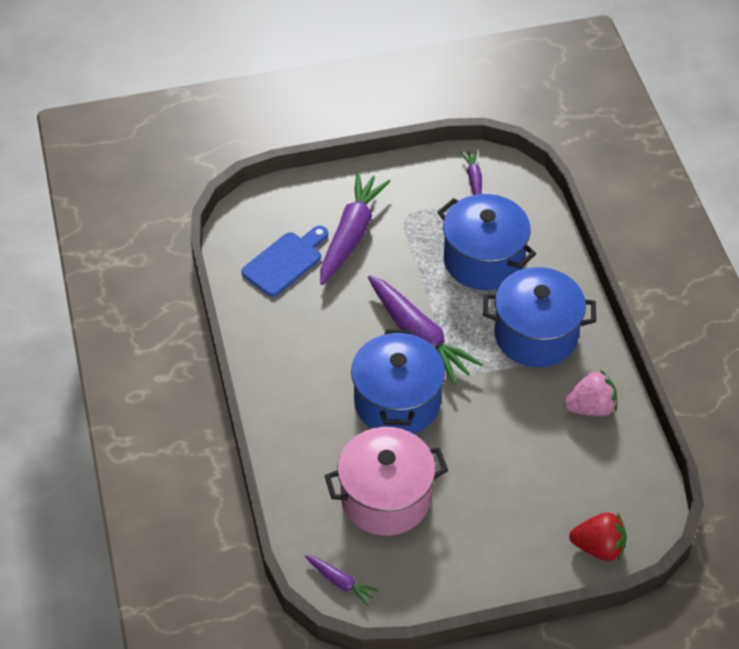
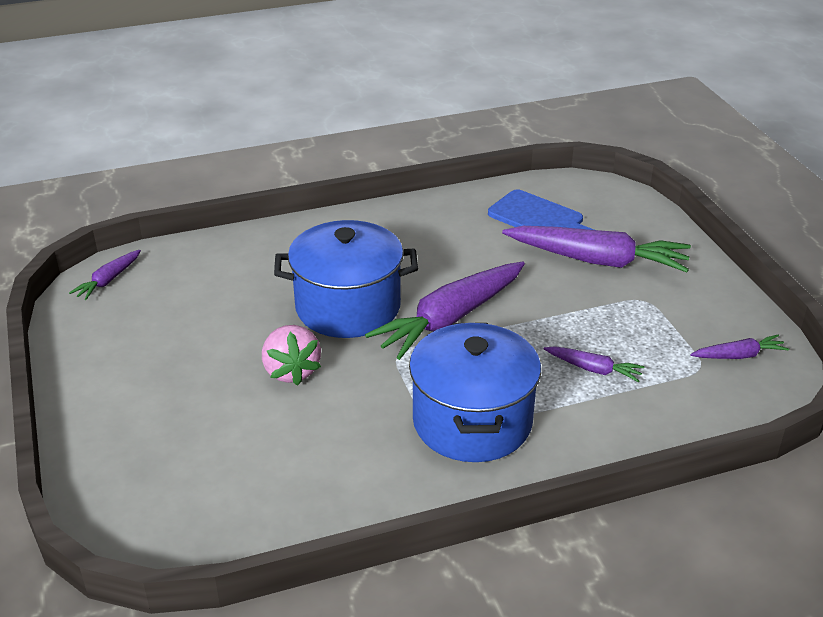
camera: 85 degrees right, 15 degrees down
pink pot [325,427,448,536] -> none
blue pot [437,194,536,290] -> purple carrot [544,346,645,382]
pink strawberry [564,370,617,416] -> pink strawberry moved to [262,325,321,386]
red strawberry [569,512,627,561] -> none

